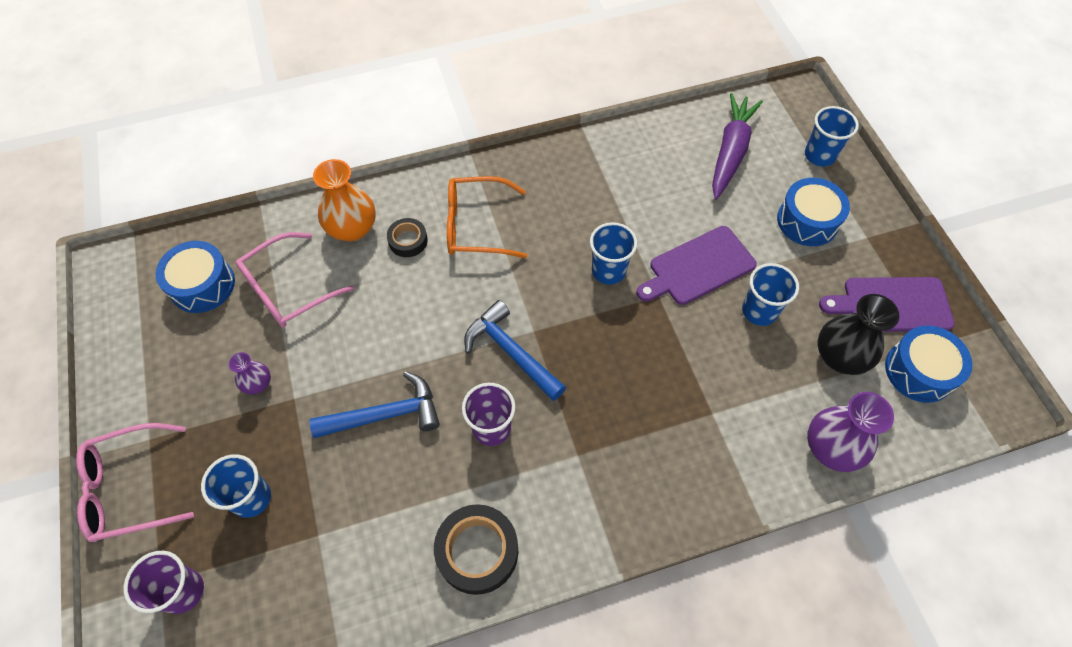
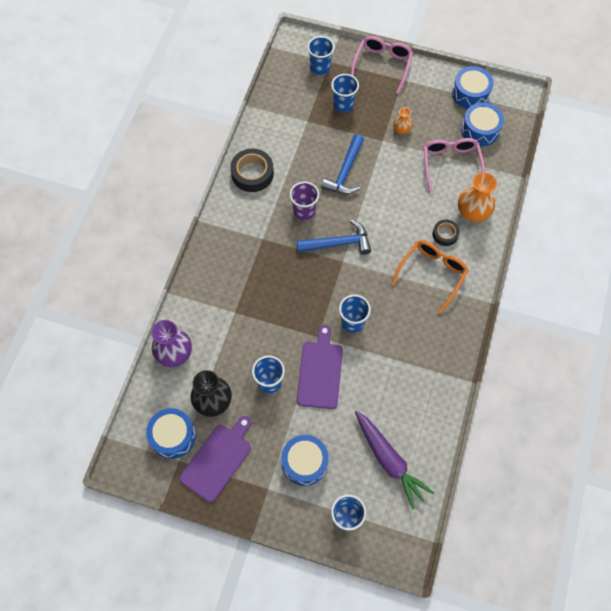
camera: 125 degrees right, 5 degrees up
purple cup [123,551,204,614] -> blue cup [307,36,335,75]
purple vase [229,352,271,394] -> orange vase [393,107,412,134]
none -> blue drum [452,66,494,109]

